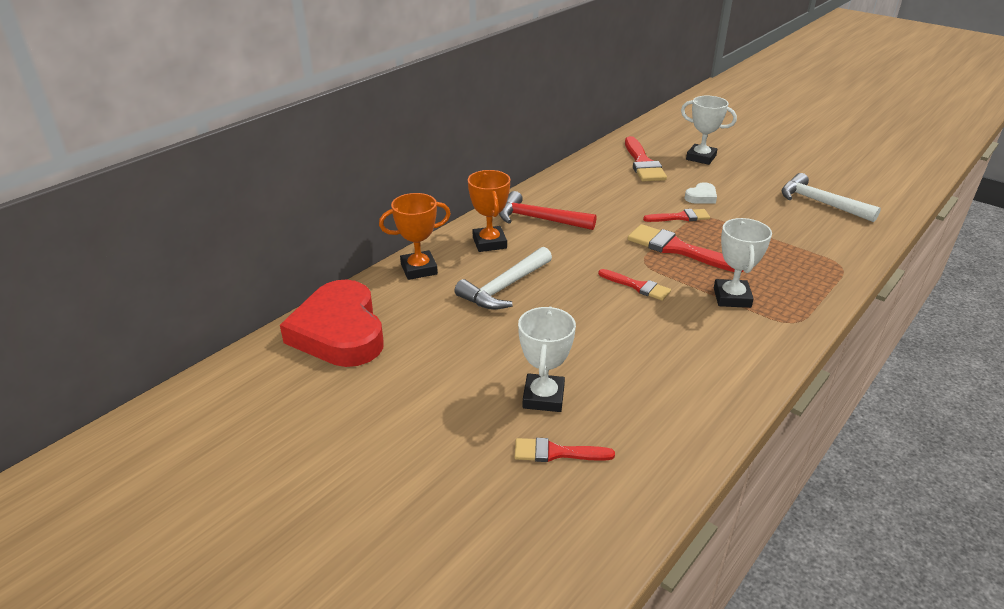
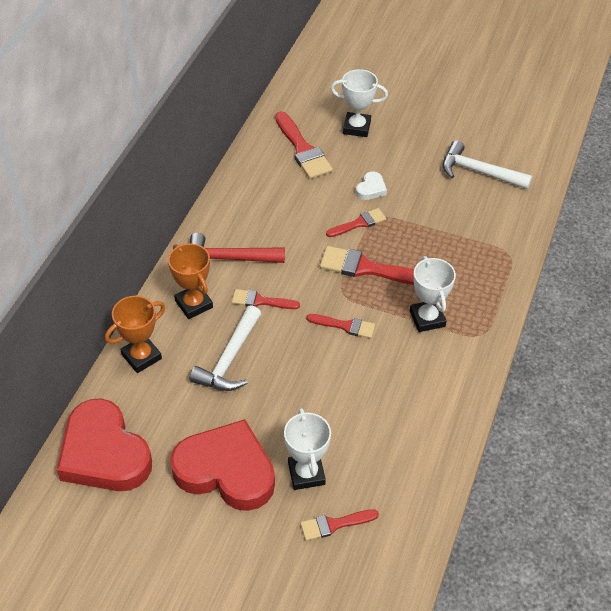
camera: 20 degrees left, 15 degrees up
none -> red heart [170,419,275,511]
none -> red brush [232,289,300,309]

